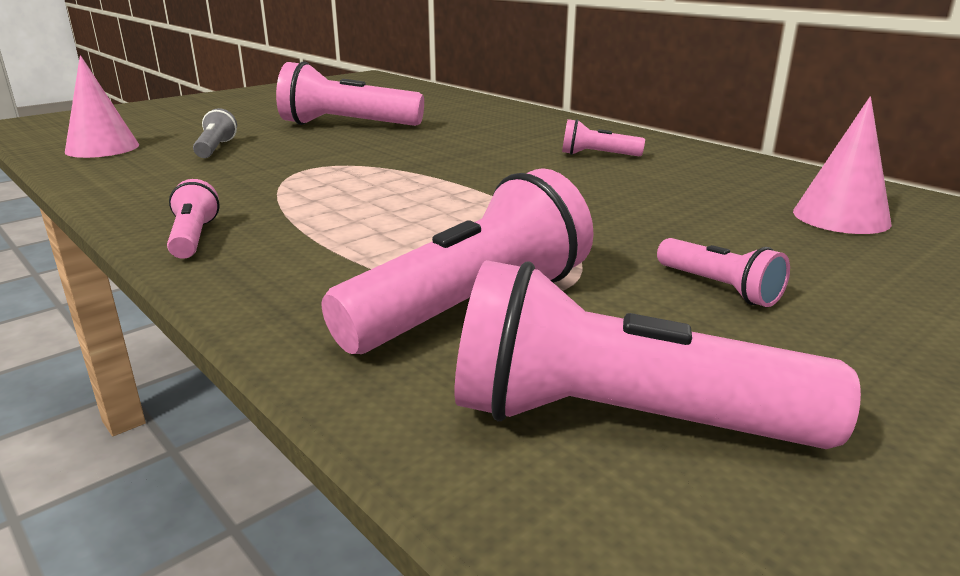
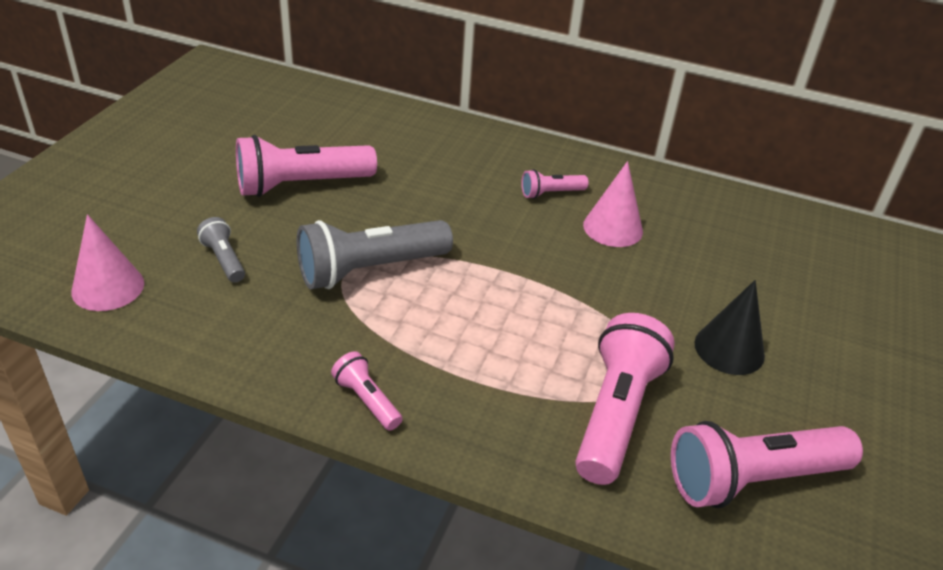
camera: 30 degrees left, 15 degrees up
pink flashlight [657,238,790,307] -> black cone [695,280,765,375]
pink cone [793,97,892,234] -> pink cone moved to [583,161,643,247]
none -> grey flashlight [297,220,453,289]

